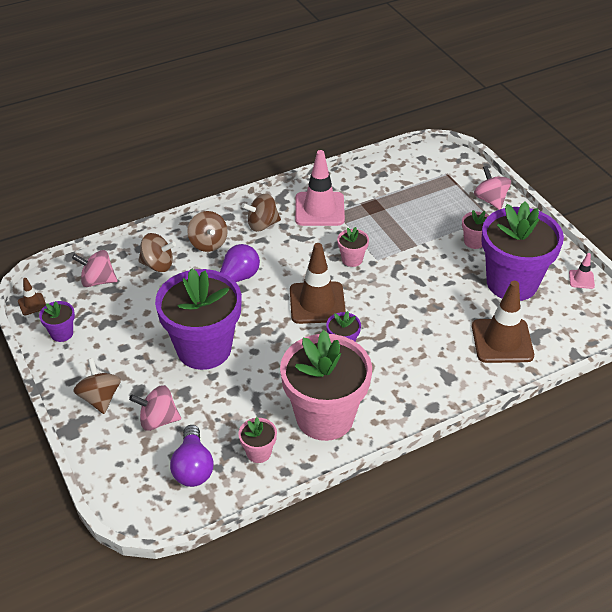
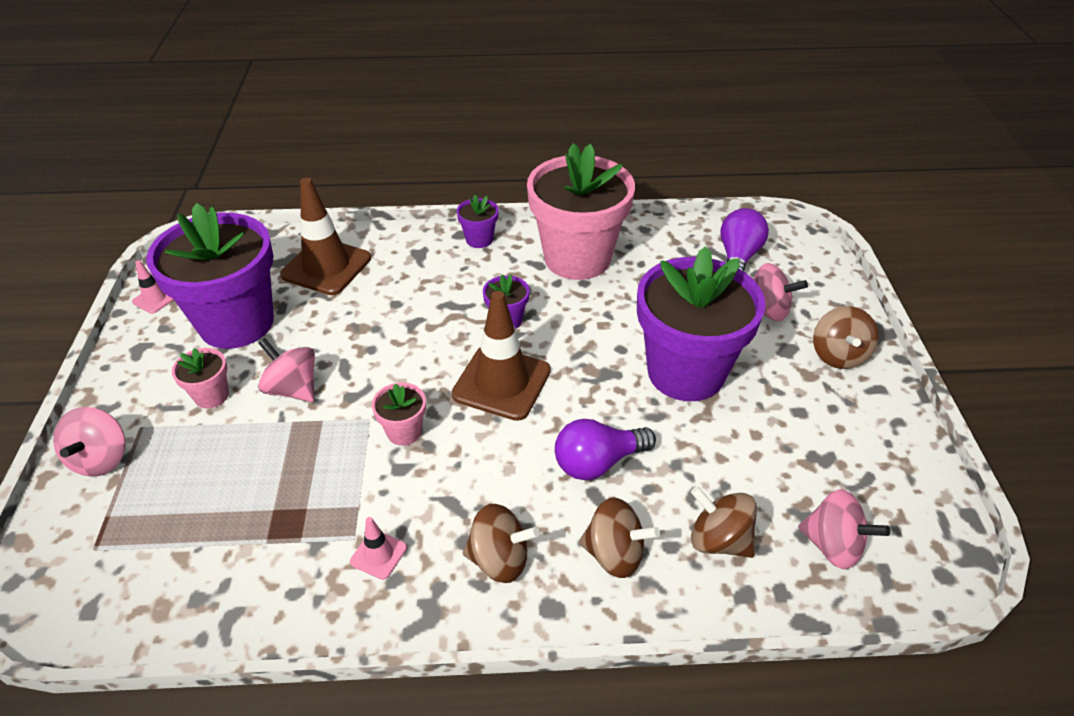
camera: 155 degrees left, 0 degrees up
brown traffic cone [18,278,46,315] -> none
purple flower pot [39,301,75,342] -> purple flower pot moved to [457,195,499,248]
brown spinning top [187,211,228,252] -> brown spinning top turned 105 degrees clockwise [579,497,660,578]
pink flower pot [239,417,277,463] -> none
pink traffic cone [295,150,345,226] -> pink traffic cone [350,517,407,580], size x0.46
none -> pink spinning top [258,338,315,402]

